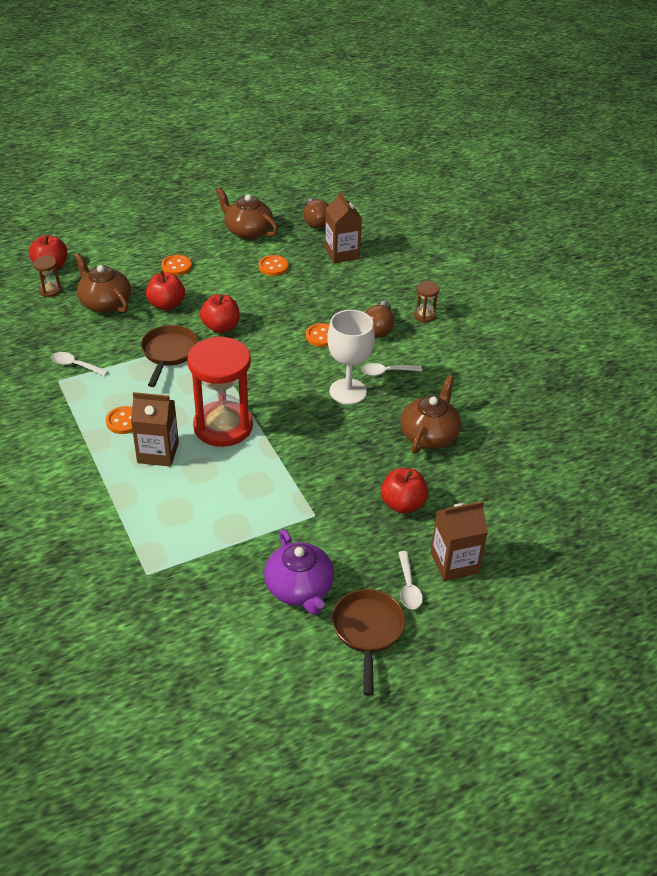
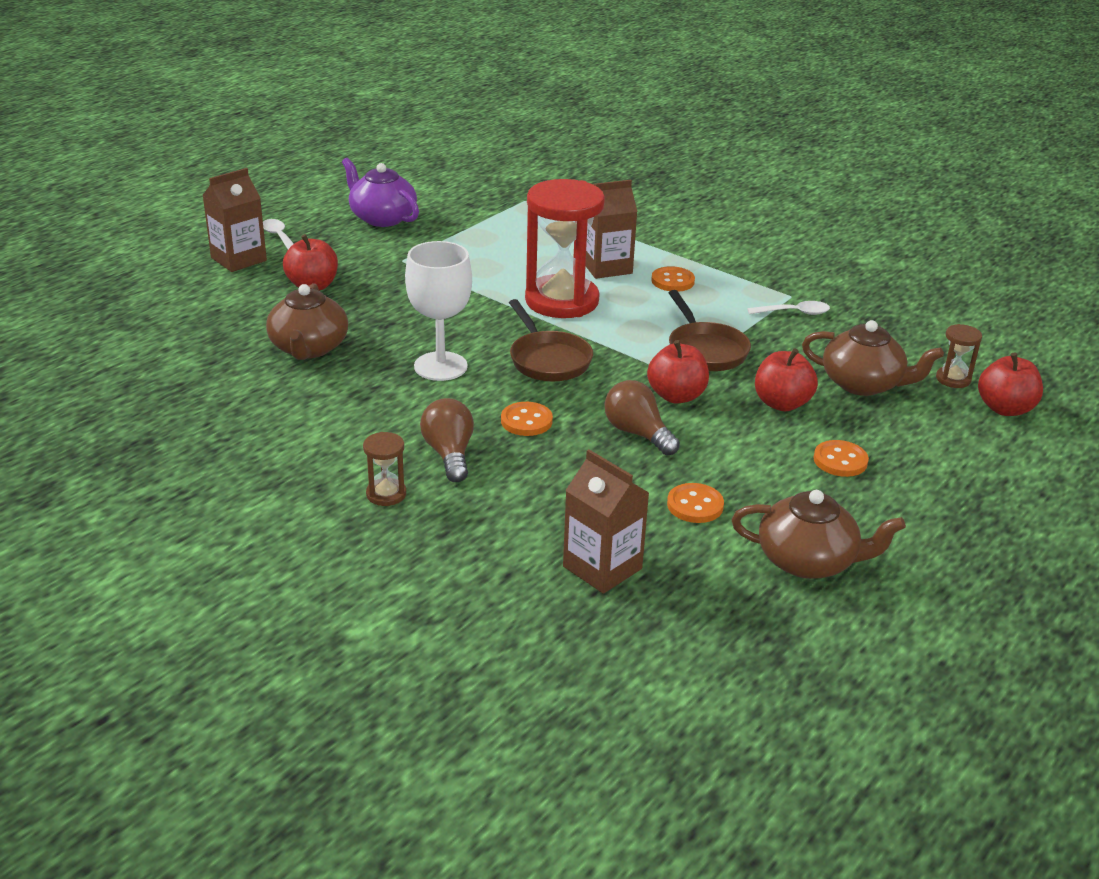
camera: 155 degrees right, 10 degrees down
brown light bulb [304,198,329,228] -> brown light bulb moved to [604,380,680,456]
brown pan [332,589,405,696] -> brown pan moved to [509,299,593,382]
white spoon [361,363,422,376] -> none

